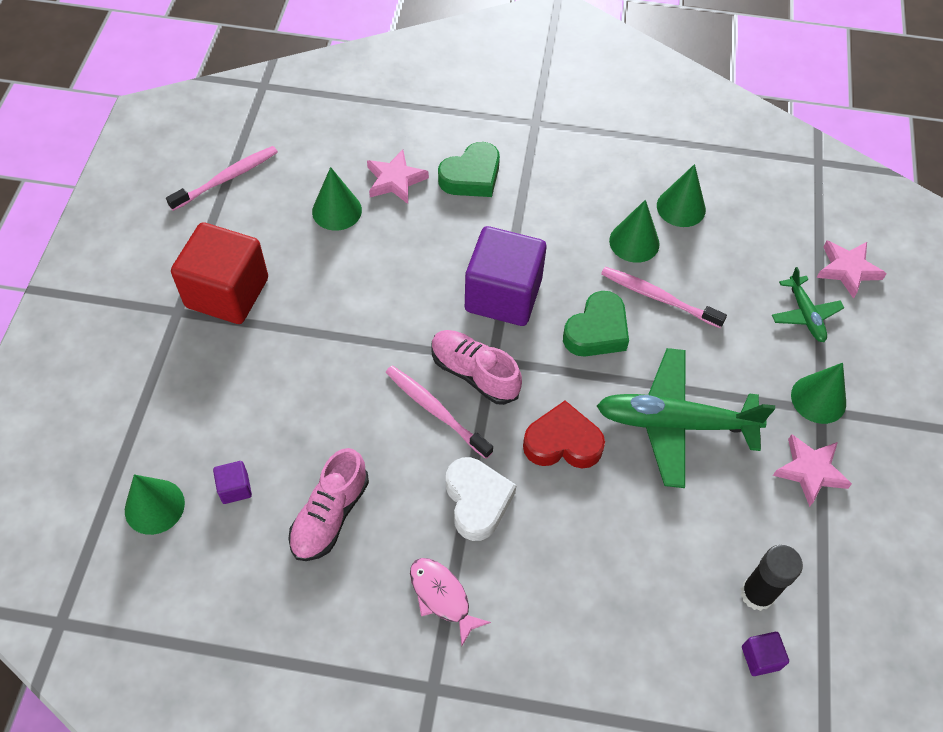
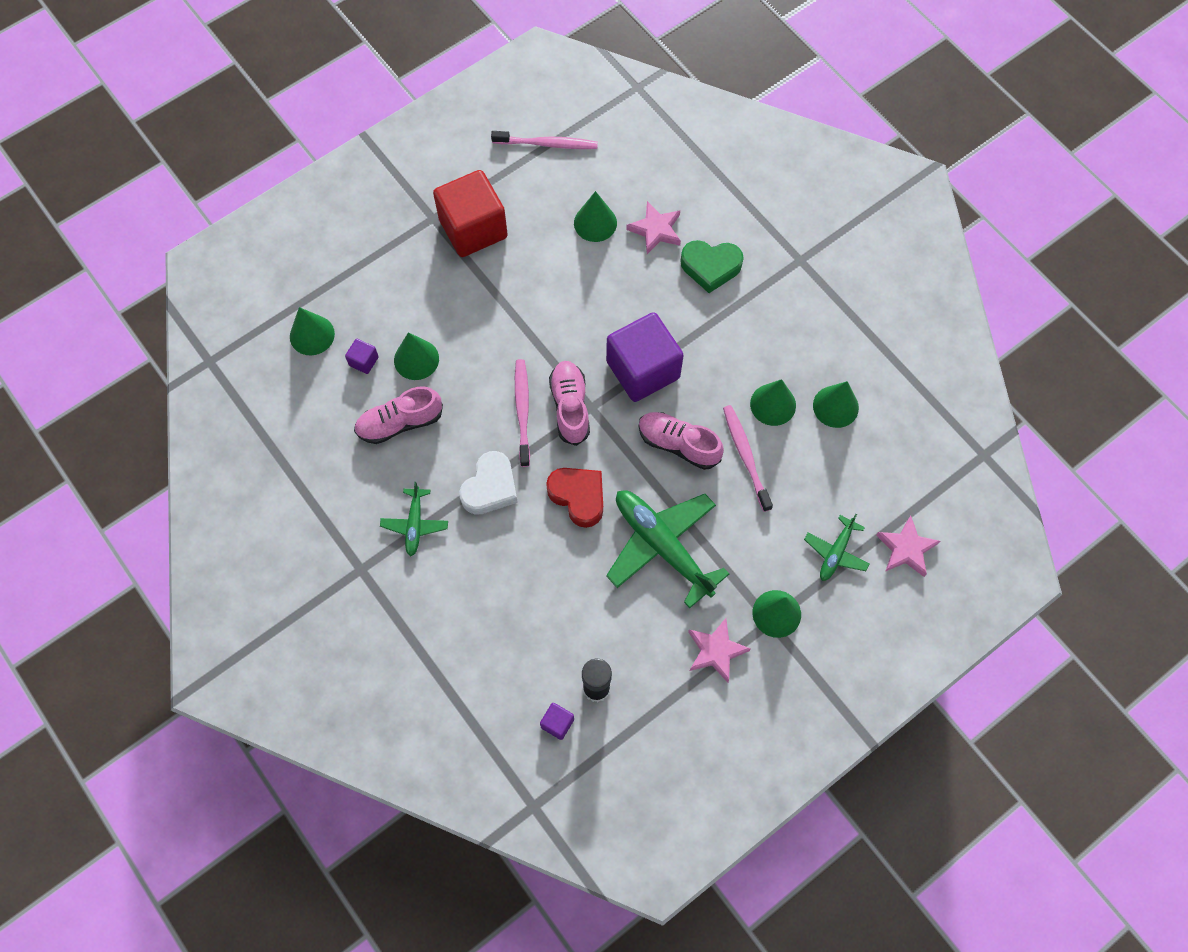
camera: 45 degrees right, 10 degrees up
pink fish [410,558,491,646] -> green plane [380,482,448,556]
green heart [563,291,629,357] -> pink shoe [639,412,724,470]
none -> green cone [394,332,439,380]

